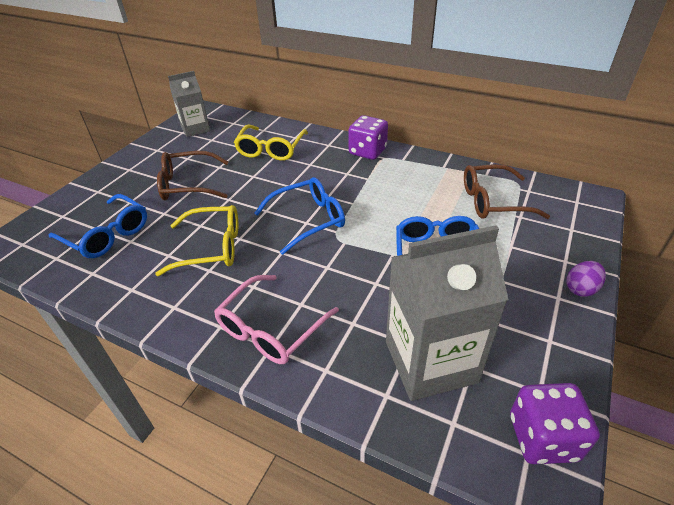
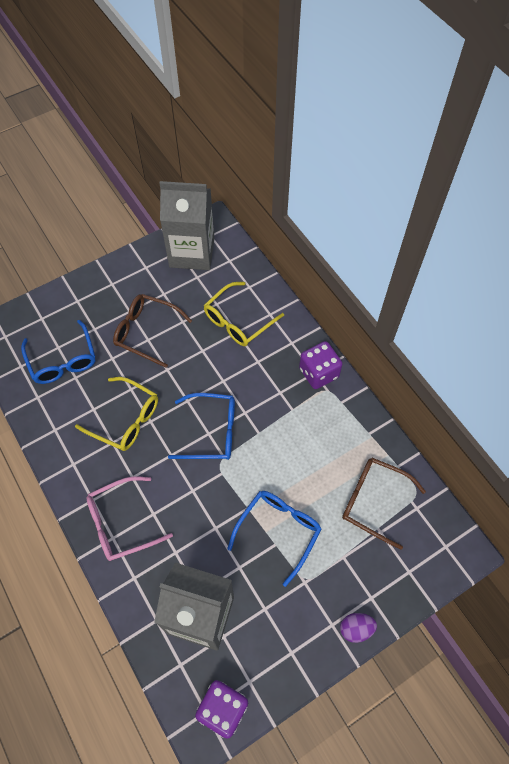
camera: 30 degrees right, 20 degrees up
grey carton [168,71,210,137] -> grey carton [159,181,215,270], size x1.67

